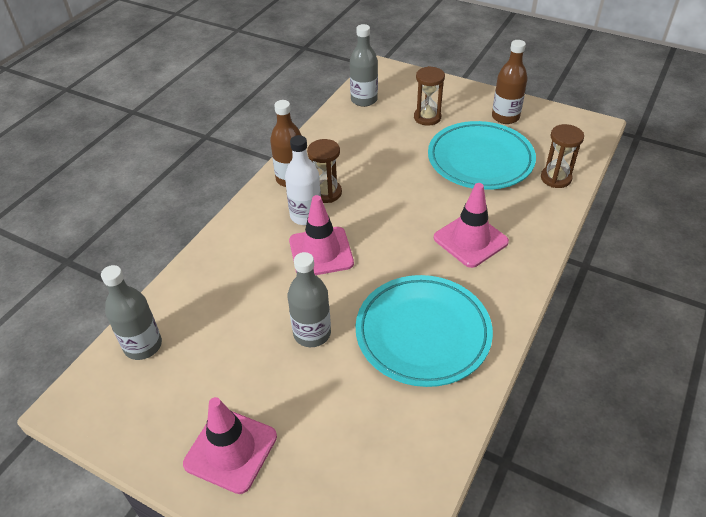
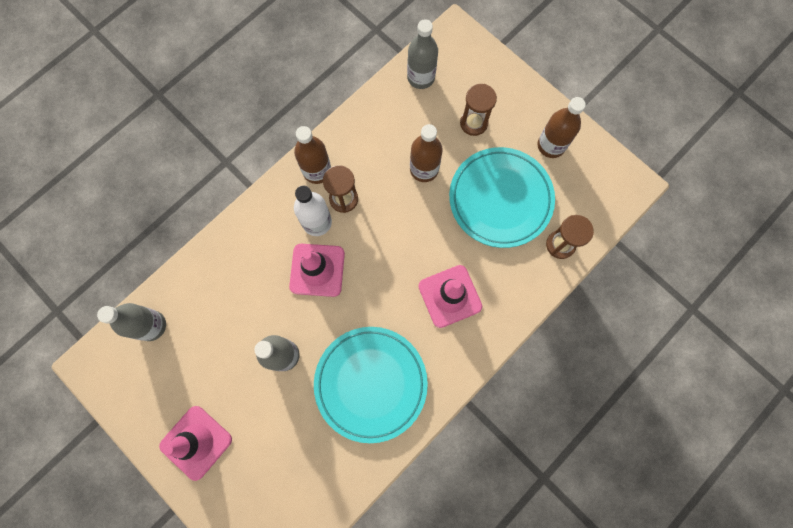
camera: 15 degrees right, 30 degrees up
none -> brown bottle [410,124,443,182]

